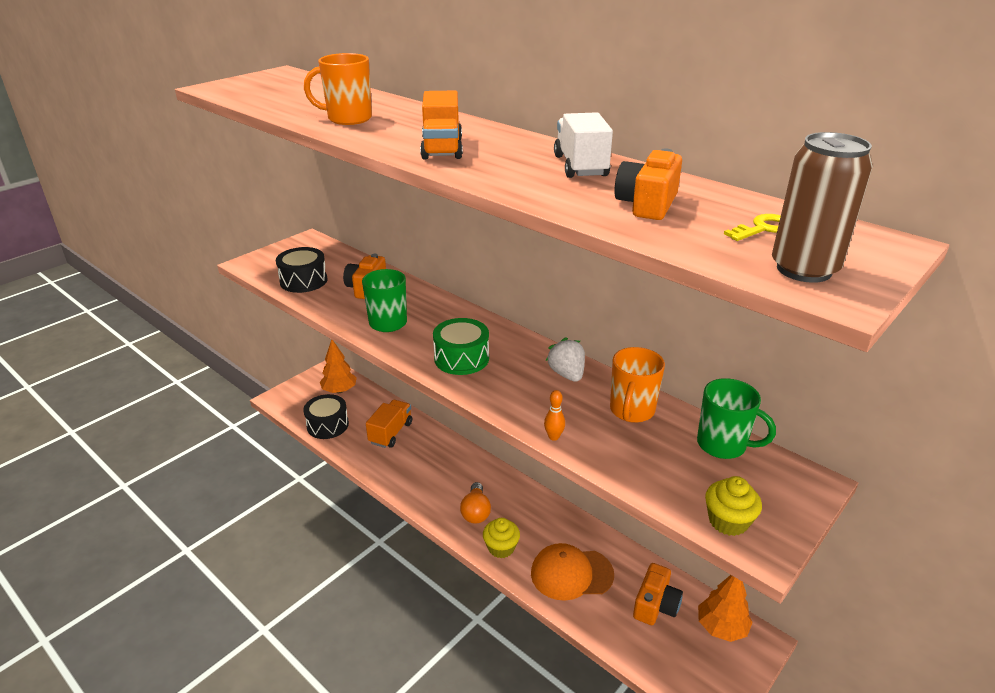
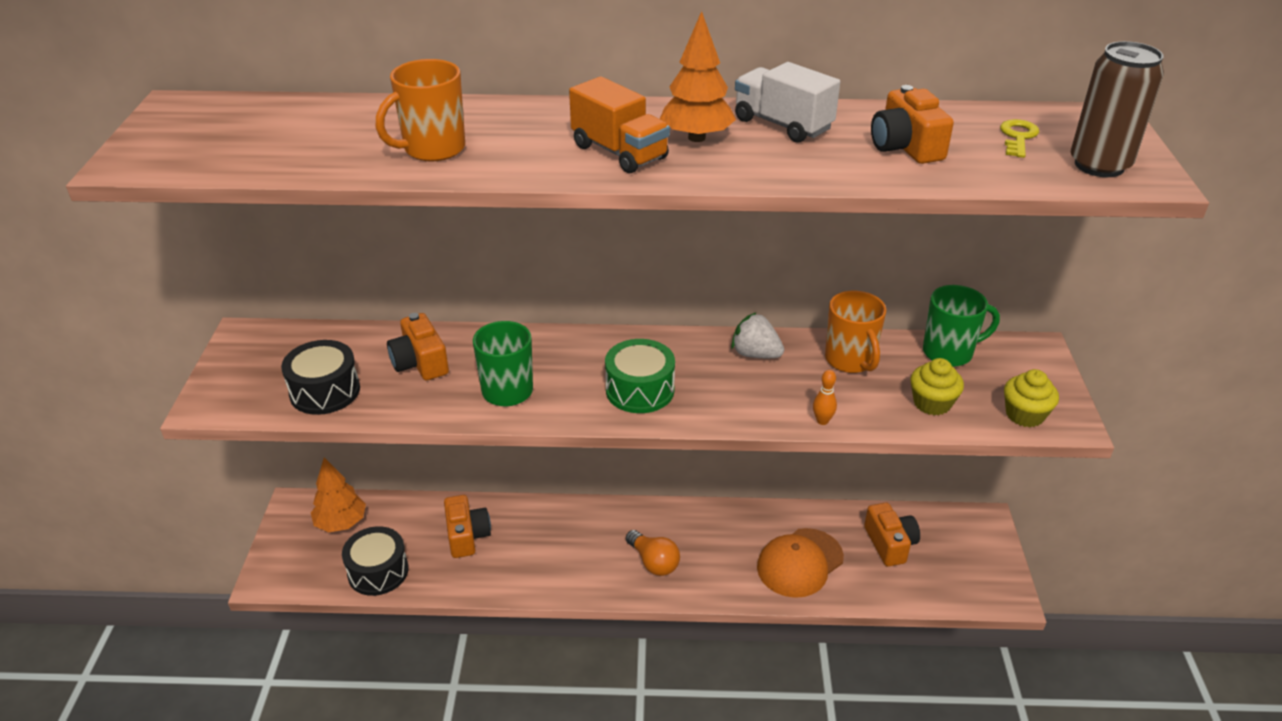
camera: 40 degrees left, 5 degrees up
orange truck [366,400,412,448] -> orange camera [444,495,491,558]
yellow cupcake [483,518,520,558] -> yellow cupcake moved to [910,358,964,415]
orange tree [698,575,753,642] -> orange tree moved to [660,11,736,142]

